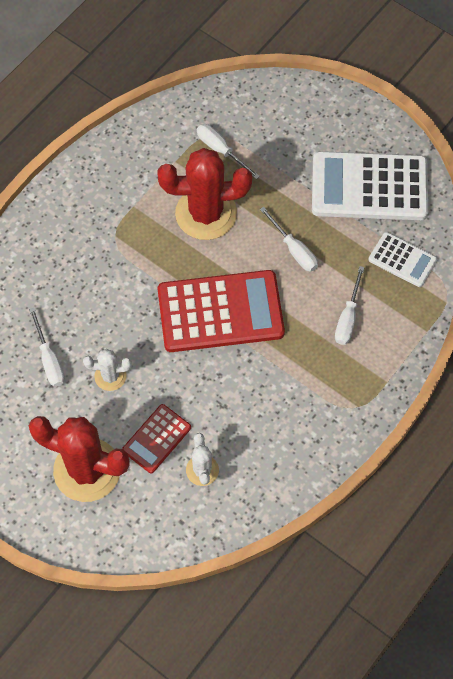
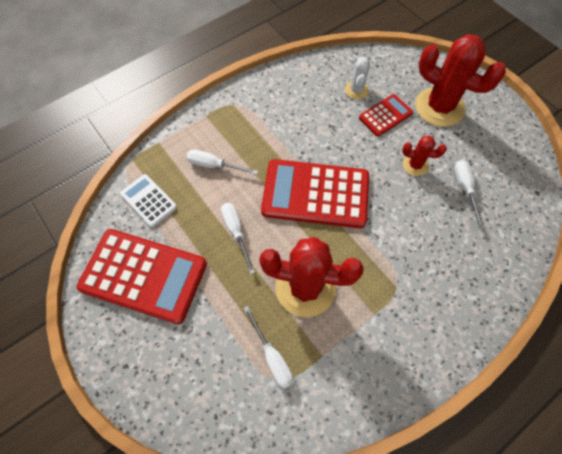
camera: 165 degrees left, 0 degrees up
white cactus [83,349,132,391] -> red cactus [402,136,447,176]
white calculator [312,151,428,220] -> red calculator [77,229,207,324]
white screwdriver [335,266,365,345] -> white screwdriver turned 105 degrees counterclockwise [186,149,258,175]

